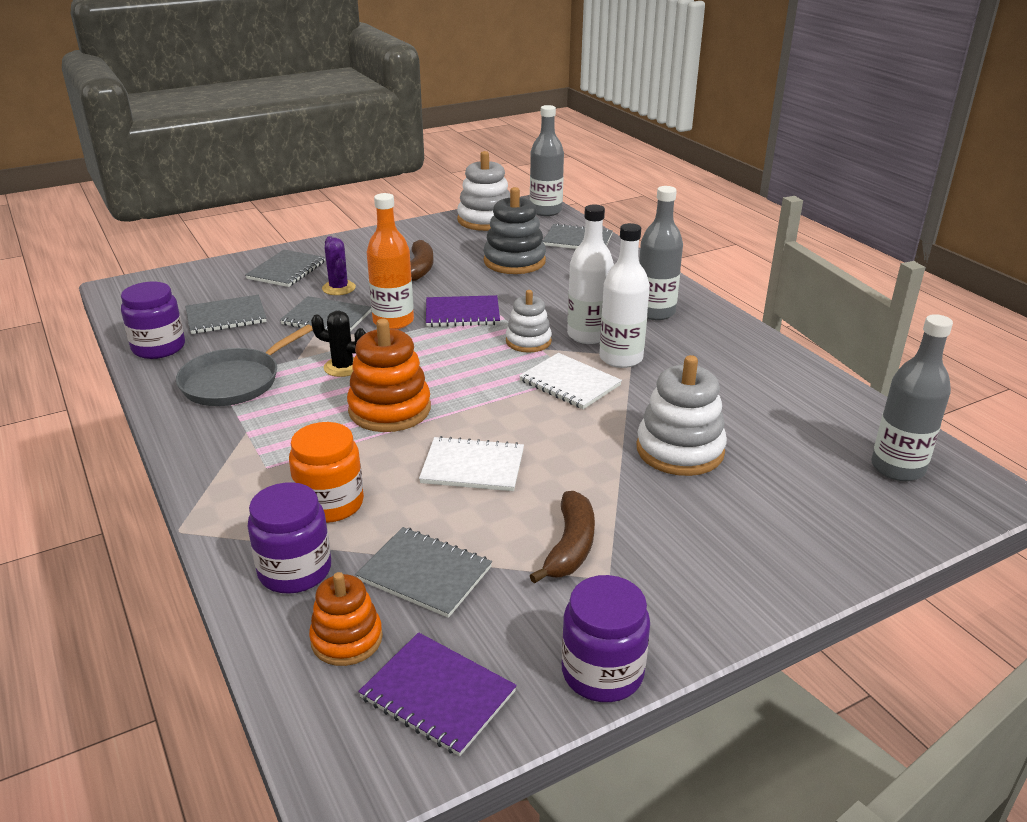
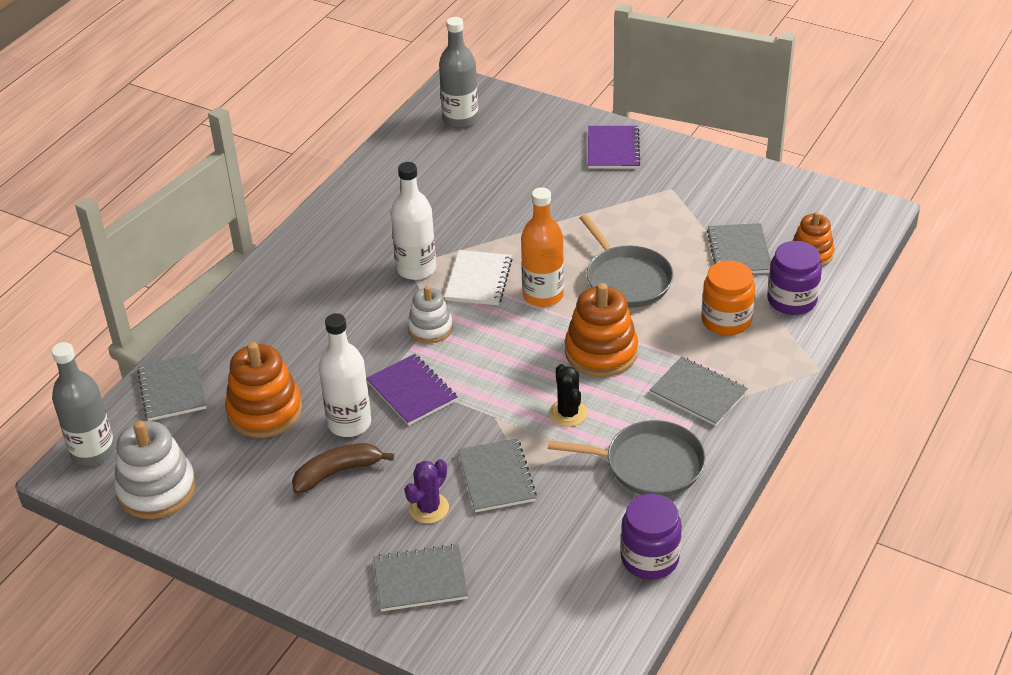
camera: 120 degrees left, 10 degrees up
grey notebook [185,295,267,334] -> grey notebook moved to [650,357,748,426]
purple notebook [358,632,517,756] -> purple notebook moved to [588,126,640,169]
orange bottle [367,193,414,329] -> orange bottle moved to [521,187,564,307]
white notebook [419,436,524,491] -> grey pan [580,214,674,308]
grey stacking toy [484,187,546,274] -> orange stacking toy [225,342,302,438]
brown banana [530,491,595,584] -> none
purple jar [562,575,650,702] -> none
white bottle [567,204,614,344] -> white bottle moved to [319,313,371,437]
white stacking toy [637,355,727,476] -> none
grey bottle [639,186,683,320] -> none

